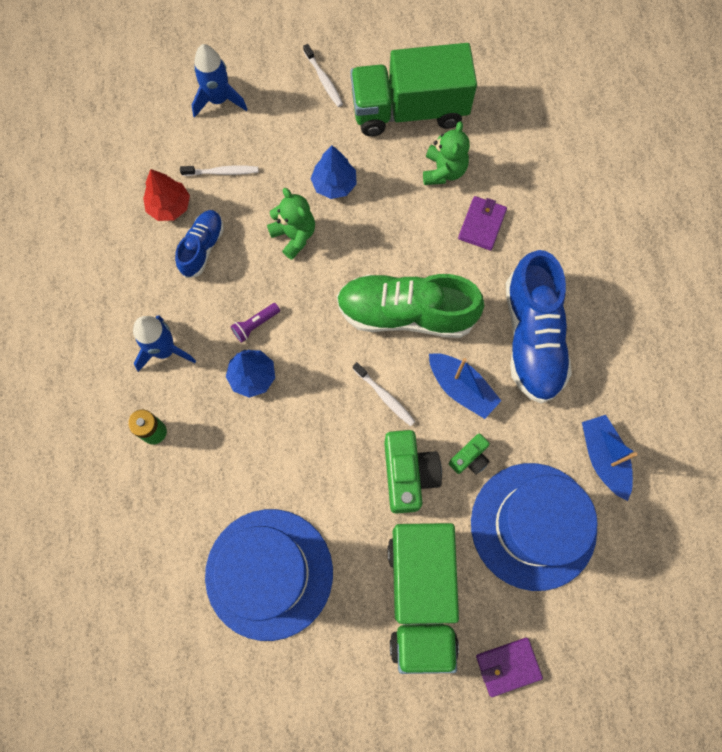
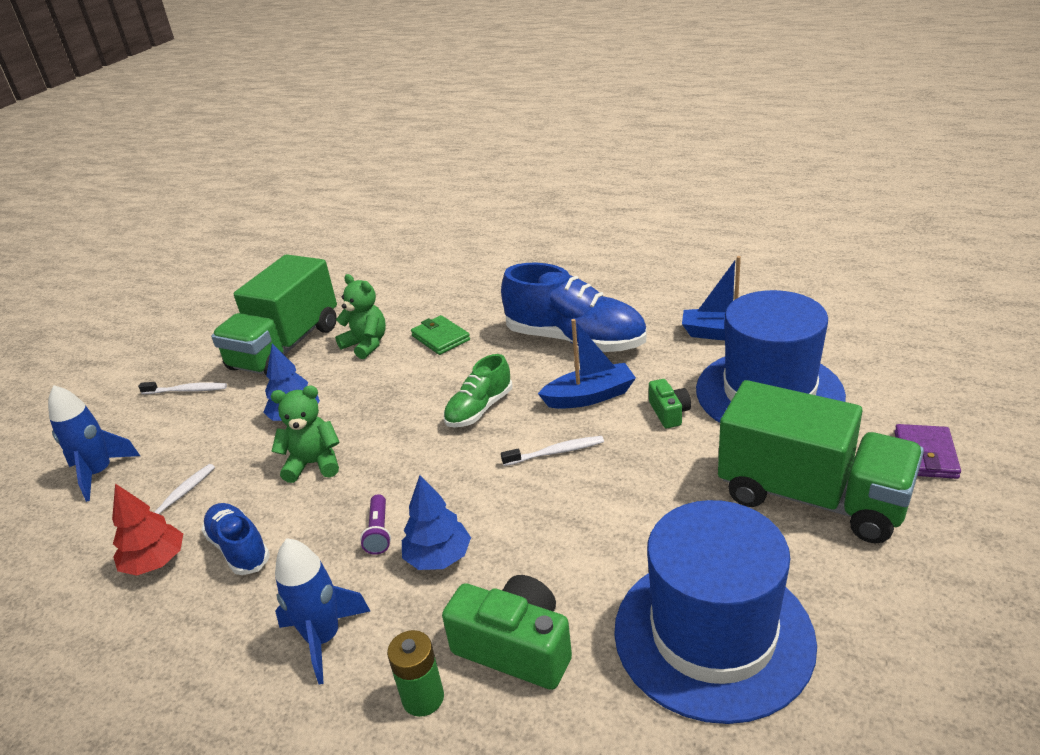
camera: 55 degrees left, 40 degrees down
green shoe [337,274,484,338] -> green shoe [444,354,512,428], size x0.54
green camera [384,430,442,514] -> green camera moved to [442,575,572,690]
purple wallet [458,196,507,250] -> green wallet [411,315,470,355]

